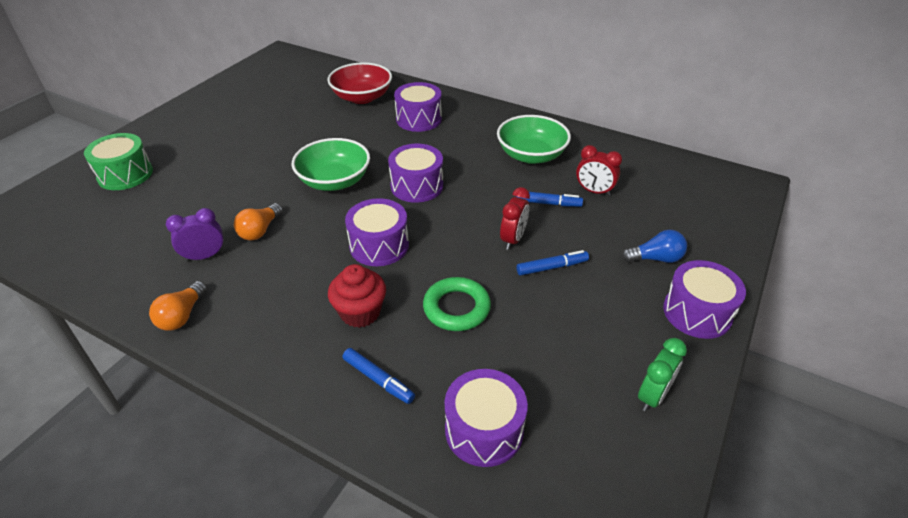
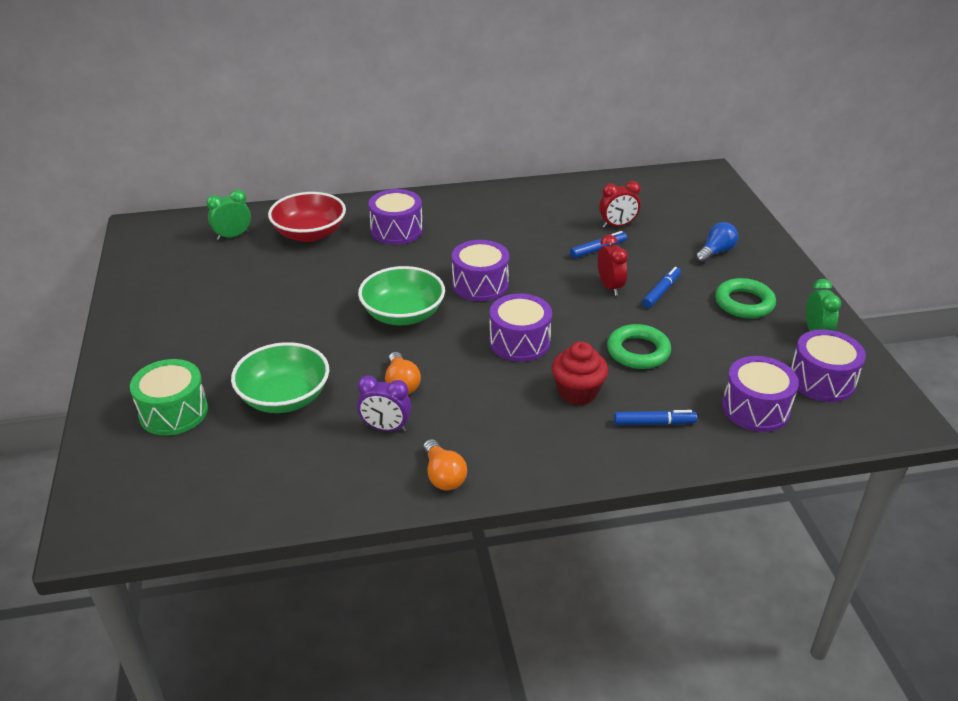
camera: 40 degrees left, 5 degrees down
purple clock [166,208,224,262] -> purple clock turned 105 degrees counterclockwise [357,375,412,432]
green bowl [497,115,571,164] -> green bowl moved to [231,342,329,413]
purple drum [663,260,746,339] -> purple drum moved to [791,329,866,402]
none -> green clock [206,190,251,240]
none -> green ring [715,278,776,318]

